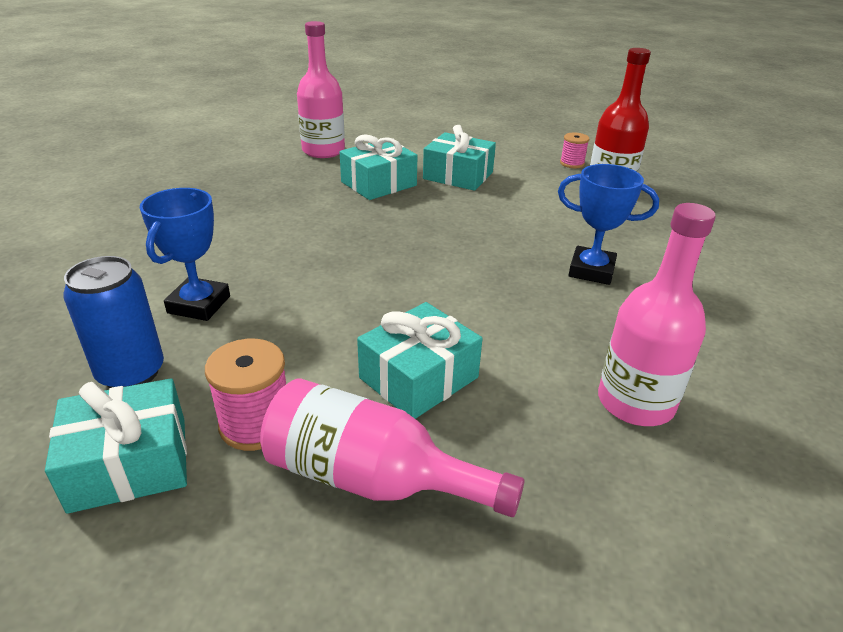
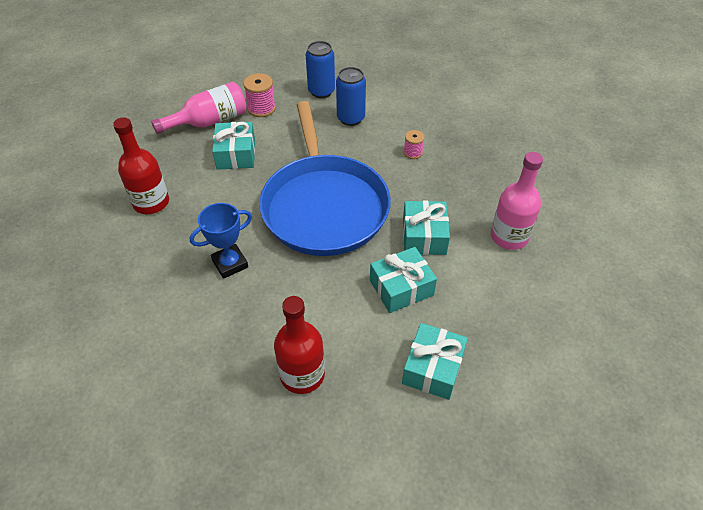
camera: 130 degrees right, 15 degrees up
turquoise gift [45,378,187,514] -> turquoise gift moved to [402,323,468,400]
blue trophy [140,188,230,321] -> blue can [336,67,366,126]
pink spool [560,132,589,168] -> pink spool moved to [404,130,425,159]
pink bottle [598,203,716,426] -> red bottle [113,118,169,214]
none -> blue pan [259,101,391,256]

